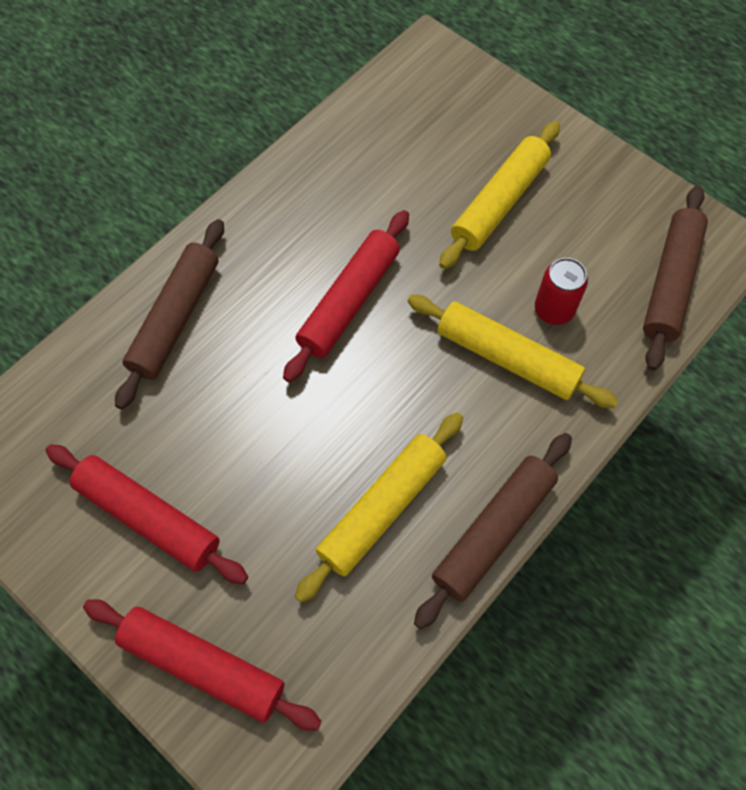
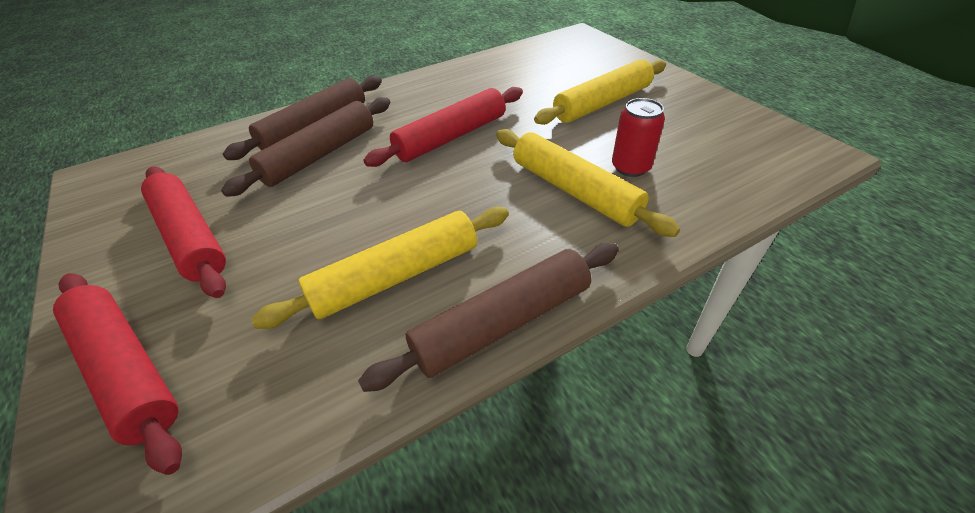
camera: 20 degrees right, 20 degrees down
brown rolling pin [643,185,708,371] -> brown rolling pin moved to [221,97,390,197]

